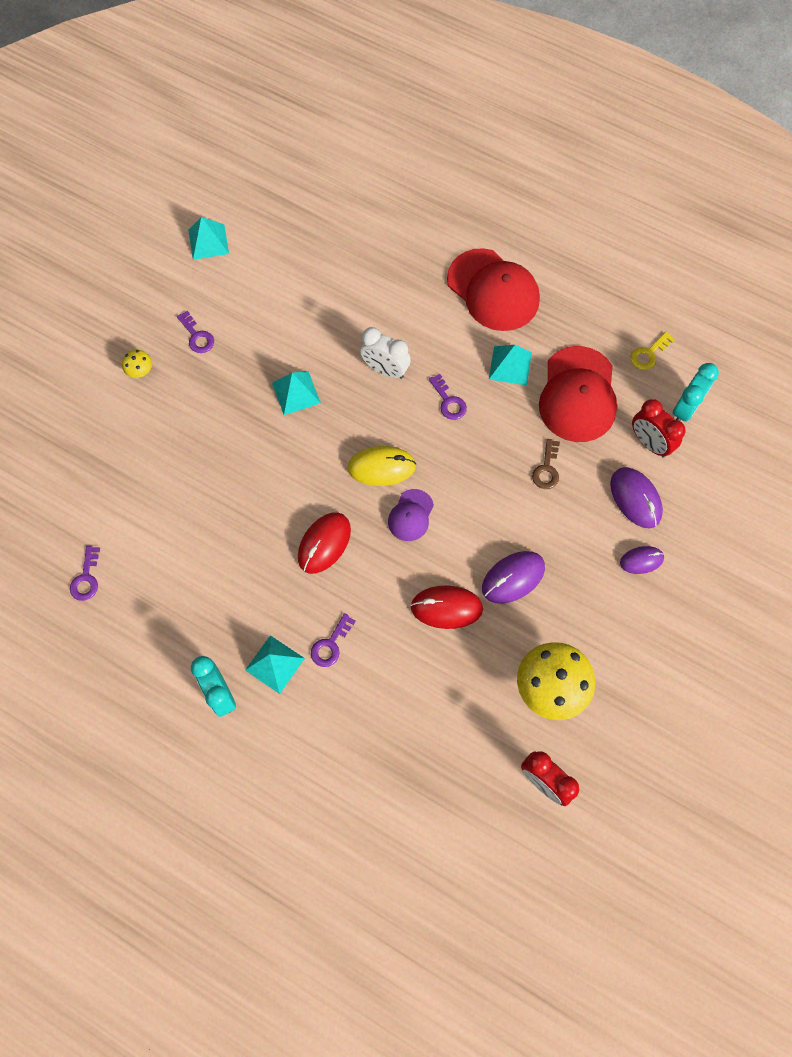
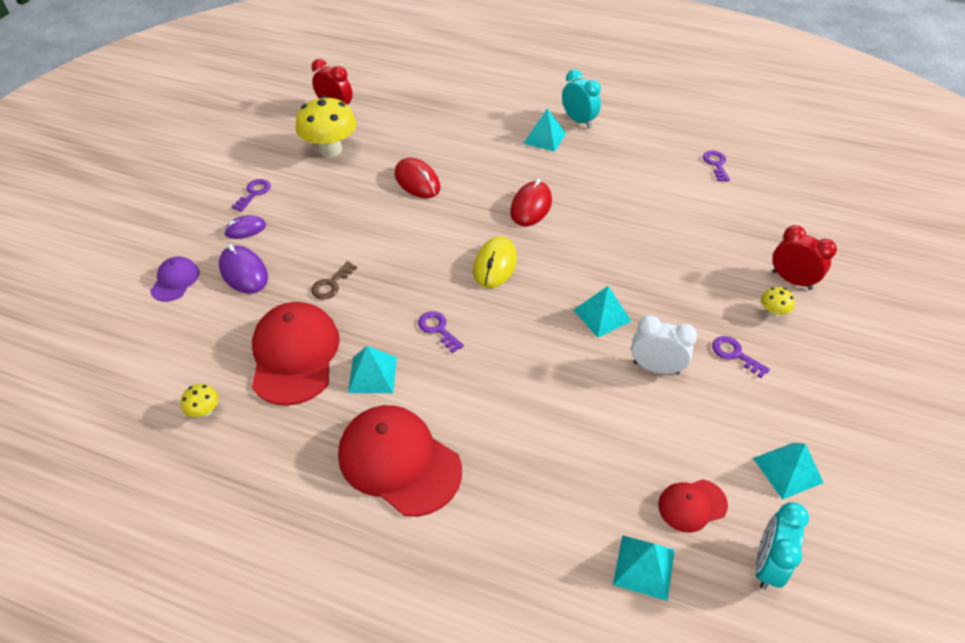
camera: 170 degrees right, 20 degrees down
purple key [311,613,356,667] -> purple key moved to [232,179,271,212]
yellow mouse [347,446,417,486] -> yellow mouse turned 60 degrees counterclockwise [473,236,517,288]
white clock [360,327,411,379] -> white clock moved to [631,315,697,374]
purple cap [388,489,434,541] -> purple cap moved to [150,257,199,302]
red mouse [410,585,483,629] -> red mouse turned 60 degrees clockwise [395,158,440,198]
purple mouse [482,551,545,604] -> none
brown key [532,439,560,489] -> brown key turned 150 degrees counterclockwise [311,261,357,300]
yellow key [631,332,675,370] -> yellow mushroom [181,384,219,417]
red clock [632,399,686,457] -> red clock moved to [773,225,837,290]
turquoise clock [673,363,719,422] -> turquoise clock moved to [755,502,809,590]
none -> turquoise pyramid [613,535,675,601]
none -> red cap [658,479,728,533]

